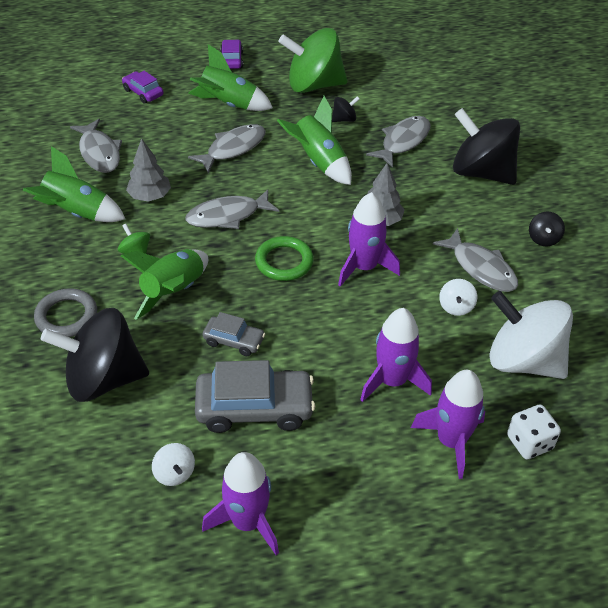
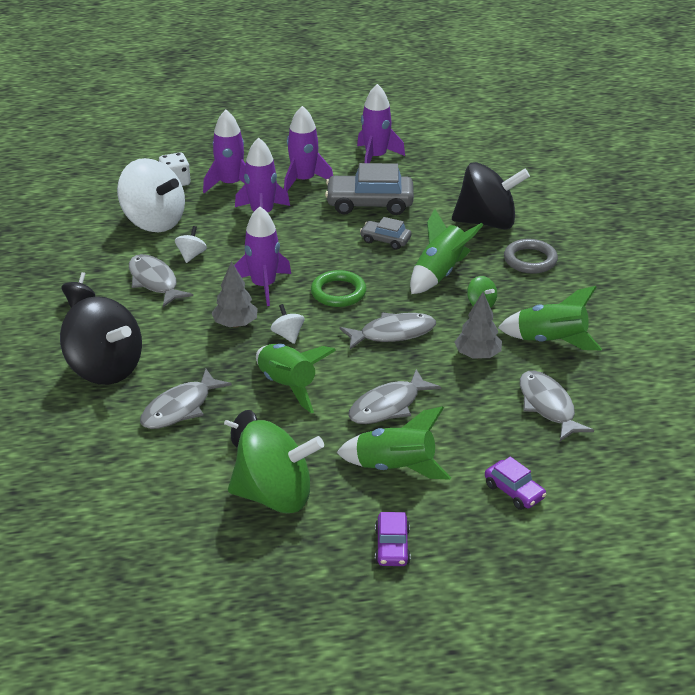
camera: 175 degrees left, 10 degrees down
white spinning top [152,443,195,486] -> white spinning top moved to [271,304,304,344]
none -> purple rocket [284,106,333,192]

